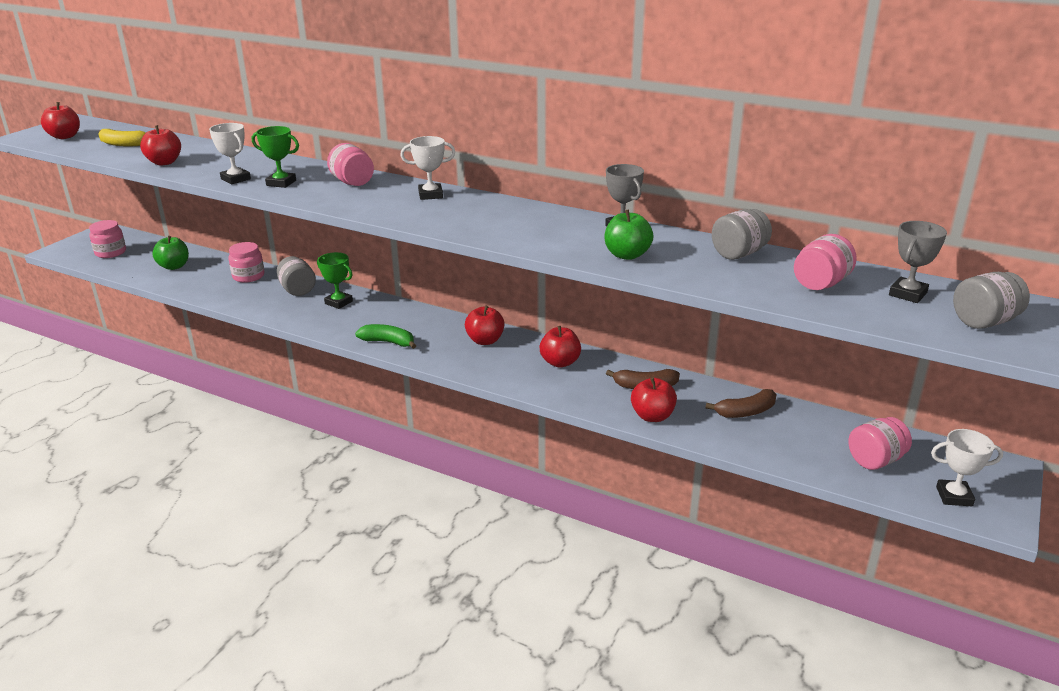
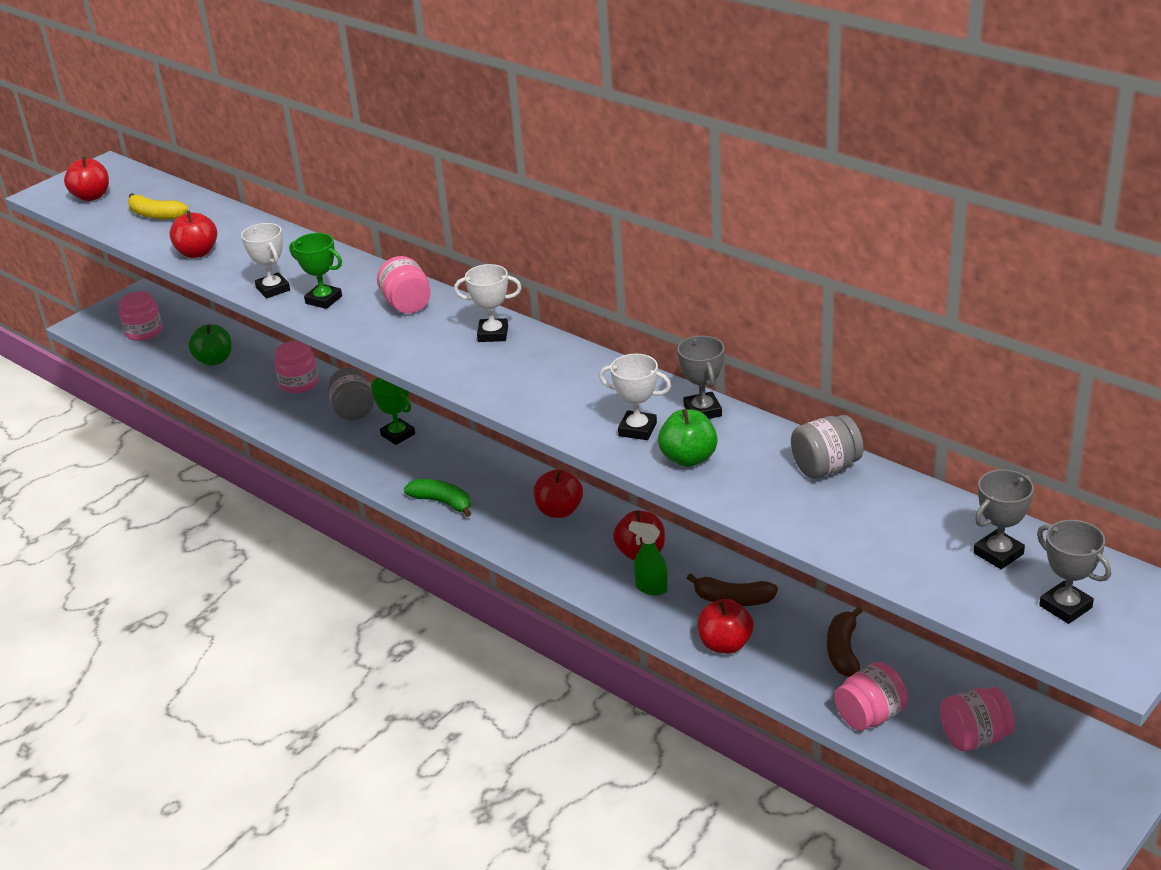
camera: 15 degrees right, 5 degrees up
brown banana [705,389,776,418] -> brown banana turned 105 degrees clockwise [827,607,863,677]
pink jar [794,234,857,290] -> pink jar moved to [834,662,908,731]
white trophy [931,429,1003,506] -> white trophy moved to [599,354,671,440]
grey jar [953,272,1030,329] -> grey trophy [1037,520,1111,624]
none -> green spray bottle [629,521,668,595]

